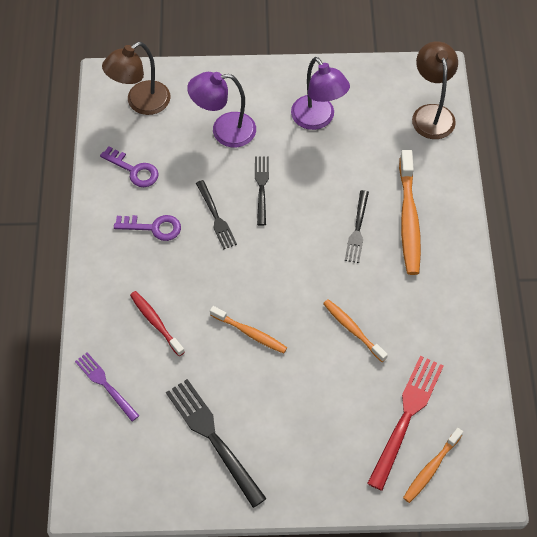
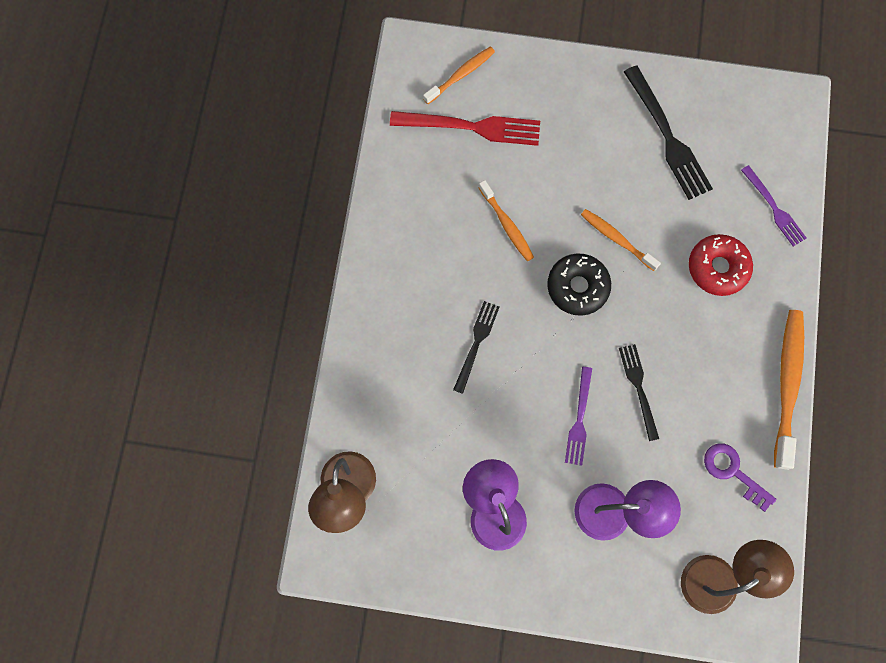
camera: 170 degrees left, 15 degrees up
purple key [114,215,181,241] -> none
red toothbrush [130,291,185,356] -> red donut [689,234,753,296]
black fork [255,157,269,226] -> purple fork [565,367,592,466]
red fork [367,356,444,491] -> red fork turned 120 degrees counterclockwise [390,111,540,146]
orange toothbrush [399,150,421,275] -> orange toothbrush moved to [774,310,804,470]
none -> black donut [547,253,611,316]

